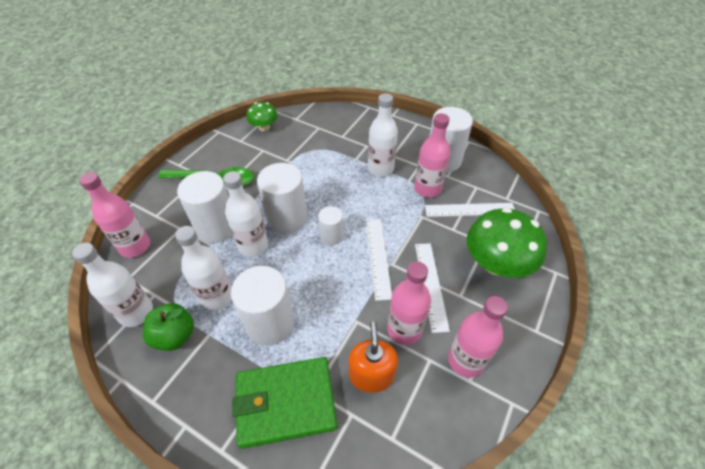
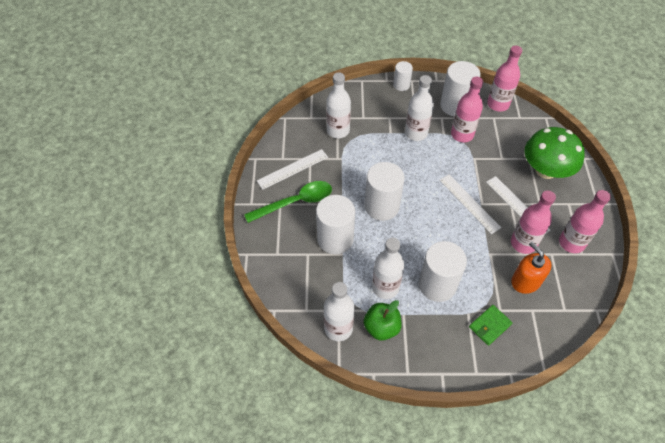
camera: 30 degrees left, 5 degrees up
pink bottle [79,172,150,258] -> pink bottle moved to [487,46,522,112]
white bottle [223,171,268,257] -> white bottle moved to [326,73,351,138]
green wallet [232,357,337,449] -> green wallet [469,305,512,346], size x0.51
green mushroom [247,102,278,131] -> none
white cylinder [318,206,343,245] -> white cylinder moved to [393,61,413,91]
white ruler [425,203,515,217] -> white ruler moved to [257,149,328,190]

